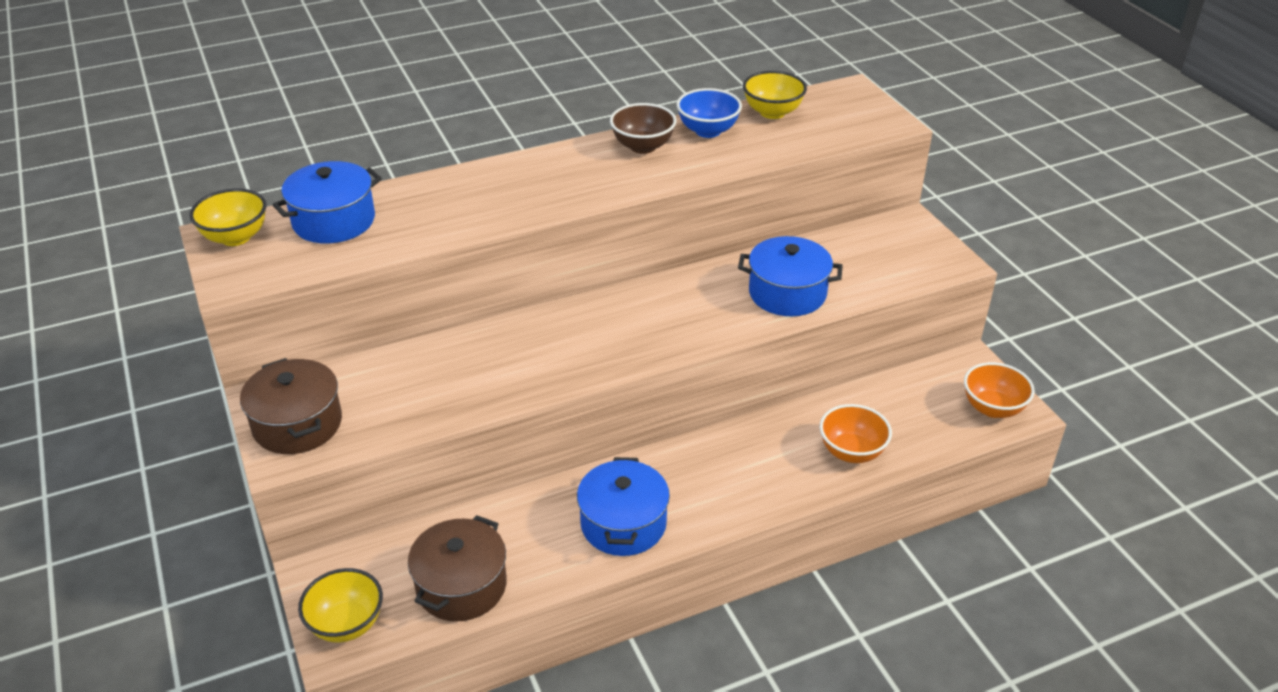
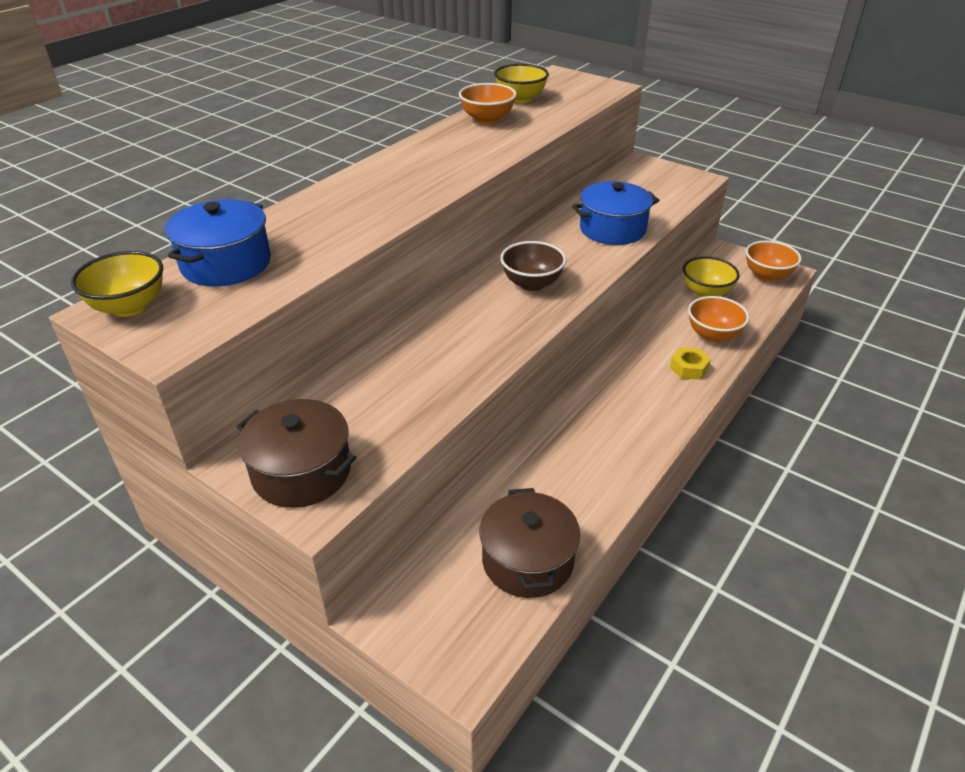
camera: 30 degrees left, 0 degrees up
yellow bowl [298,568,383,642] -> yellow bowl moved to [683,257,740,297]
blue pot [577,457,670,556] -> none
brown bowl [610,103,677,154] -> brown bowl moved to [500,241,566,291]
blue bowl [677,88,742,138] -> orange bowl [459,83,517,125]
none -> yellow nut [670,347,711,380]

